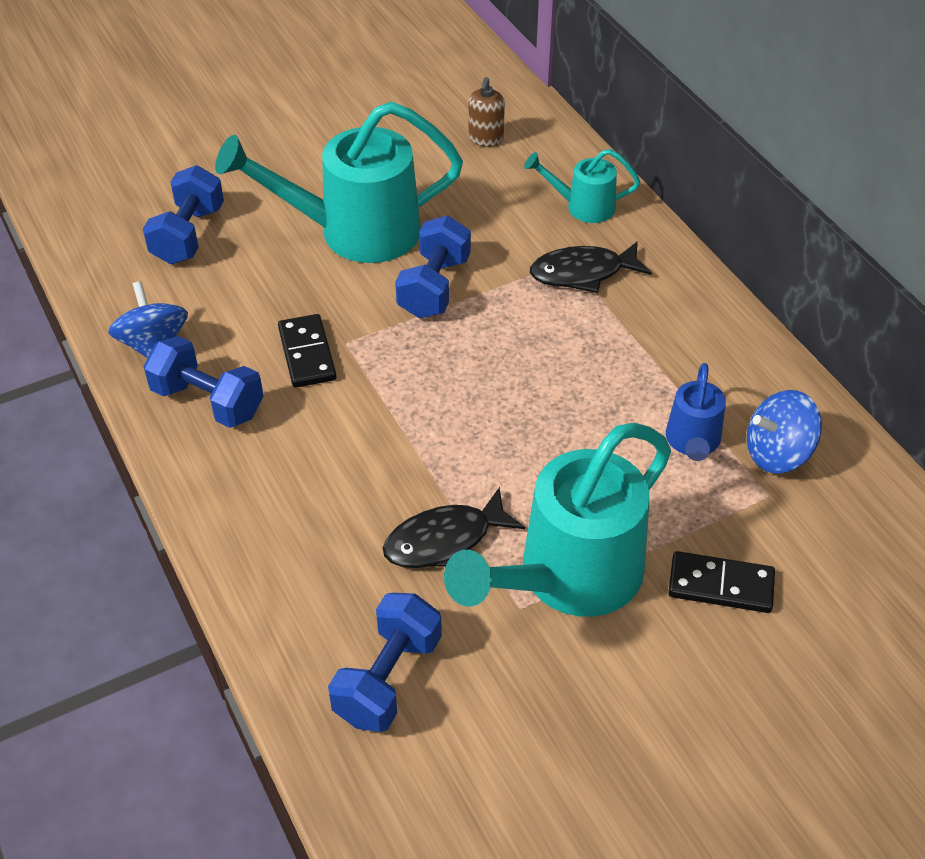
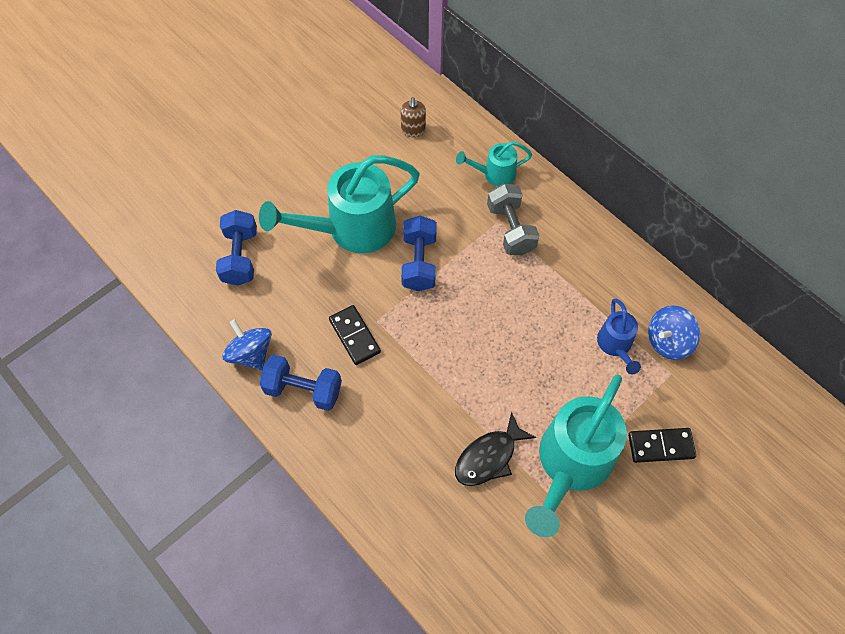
camera: 15 degrees left, 15 degrees up
blue dumbbell [328,593,442,732] -> none
black fish [530,241,652,293] -> grey dumbbell [487,183,540,255]

